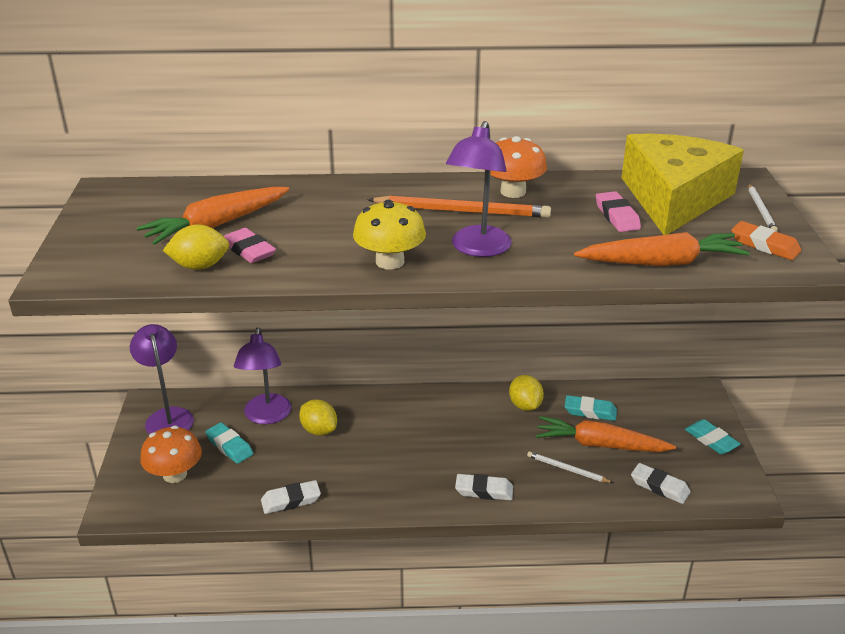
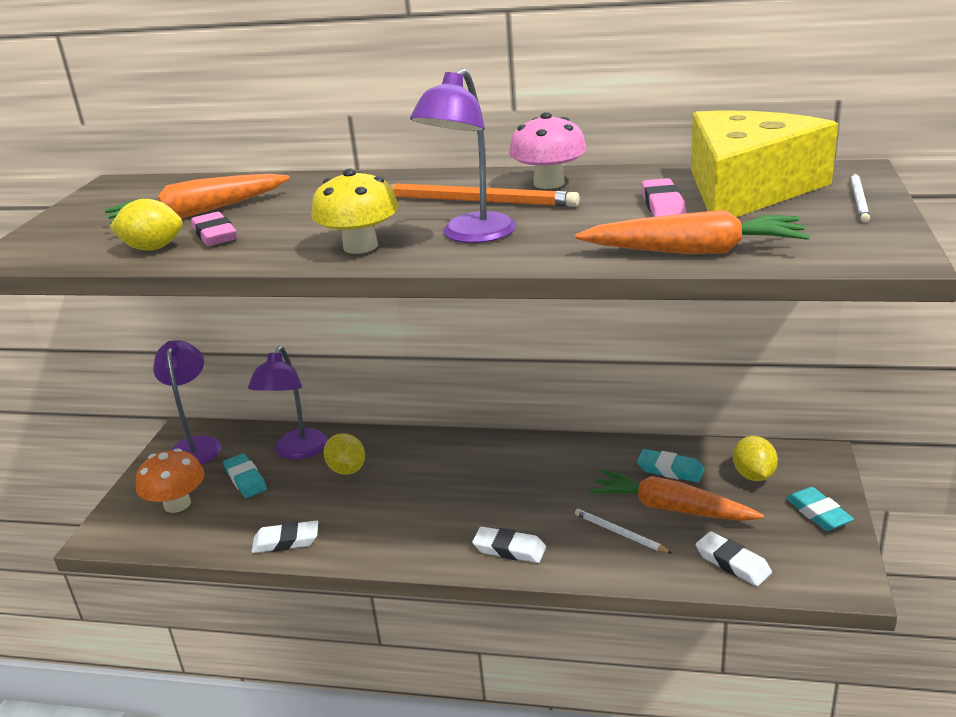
camera: 15 degrees right, 5 degrees down
orange mushroom [490,136,547,198] -> pink mushroom [509,112,587,189]
yellow lemon [509,375,544,411] -> yellow lemon moved to [733,436,778,481]
orange eraser [731,221,802,260] -> none

